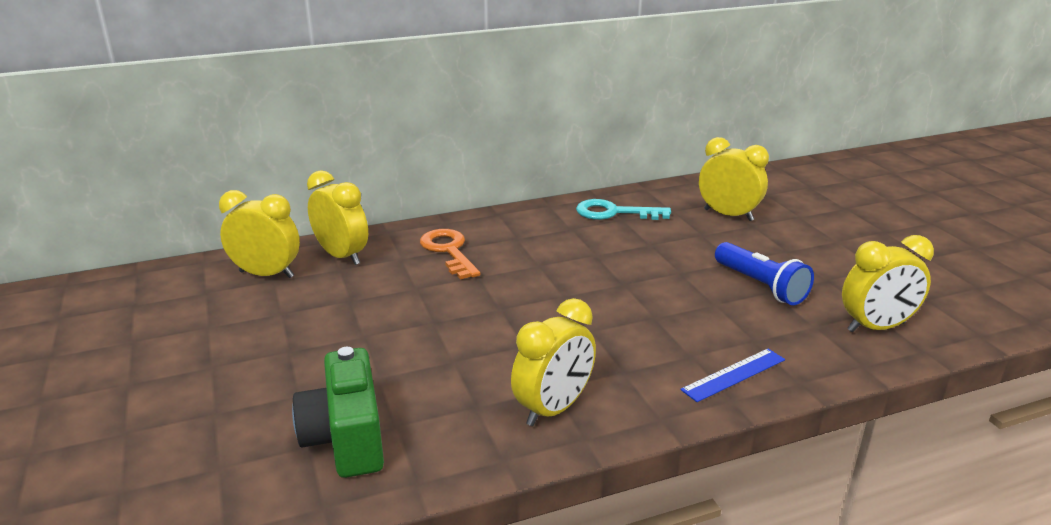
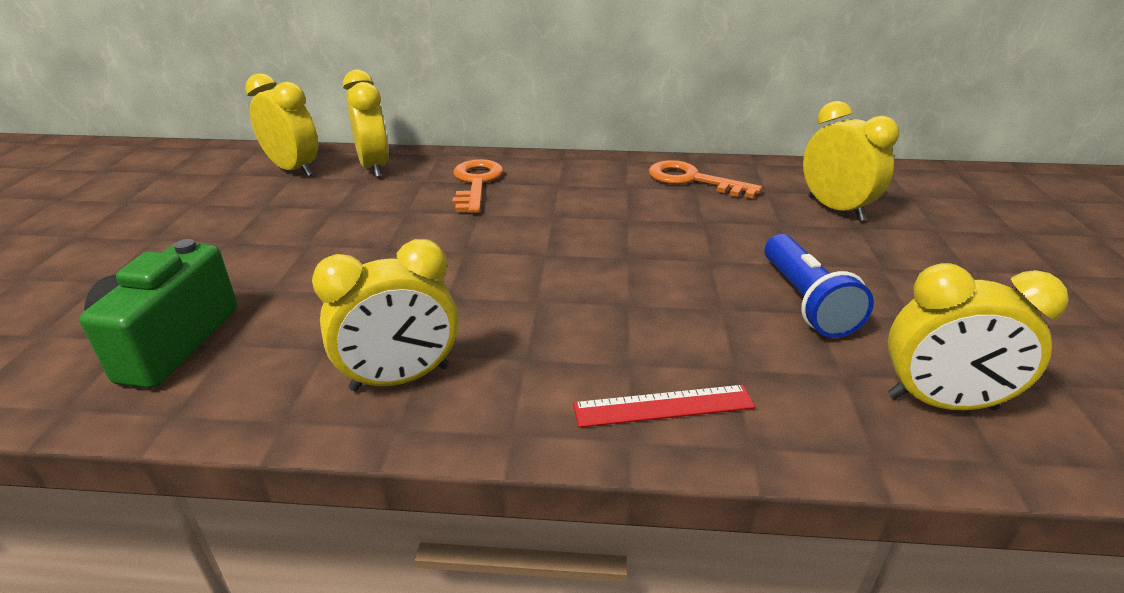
camera: 25 degrees right, 5 degrees up
turquoise key [576,199,671,220] -> orange key [648,160,762,198]
blue ruler [680,349,785,402] -> red ruler [573,385,755,428]

